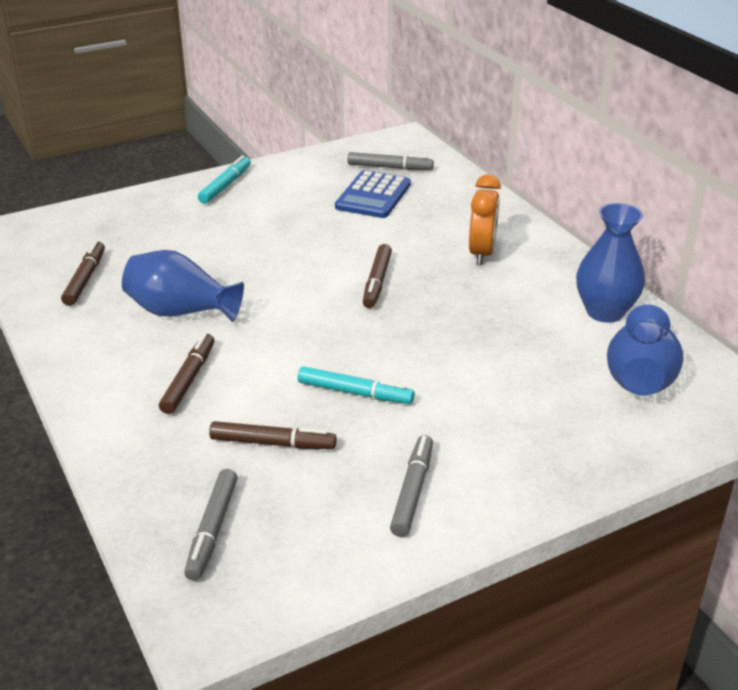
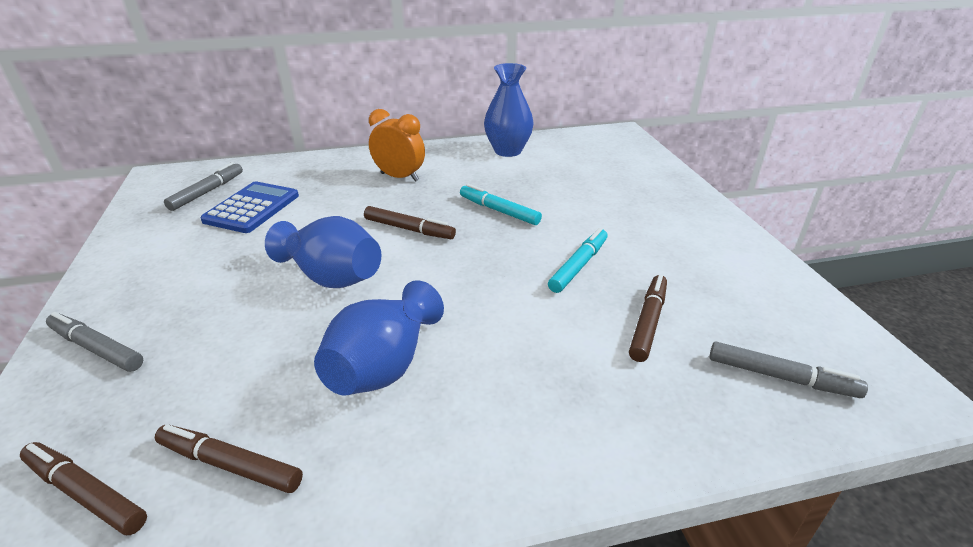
camera: 75 degrees left, 0 degrees up
brown marker [159,333,214,414] -> brown marker moved to [20,442,147,535]
turquoise marker [198,155,251,204] -> turquoise marker moved to [460,184,542,225]
blue calculator [335,170,411,218] -> blue calculator turned 105 degrees counterclockwise [200,182,299,233]
grey marker [390,435,433,537] -> grey marker moved to [46,312,143,372]
blue vase [607,305,683,396] -> blue vase moved to [265,216,381,288]

